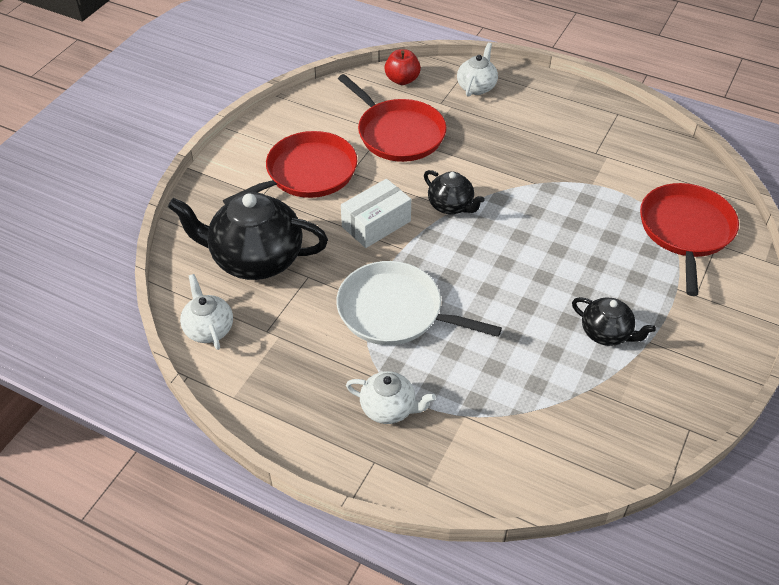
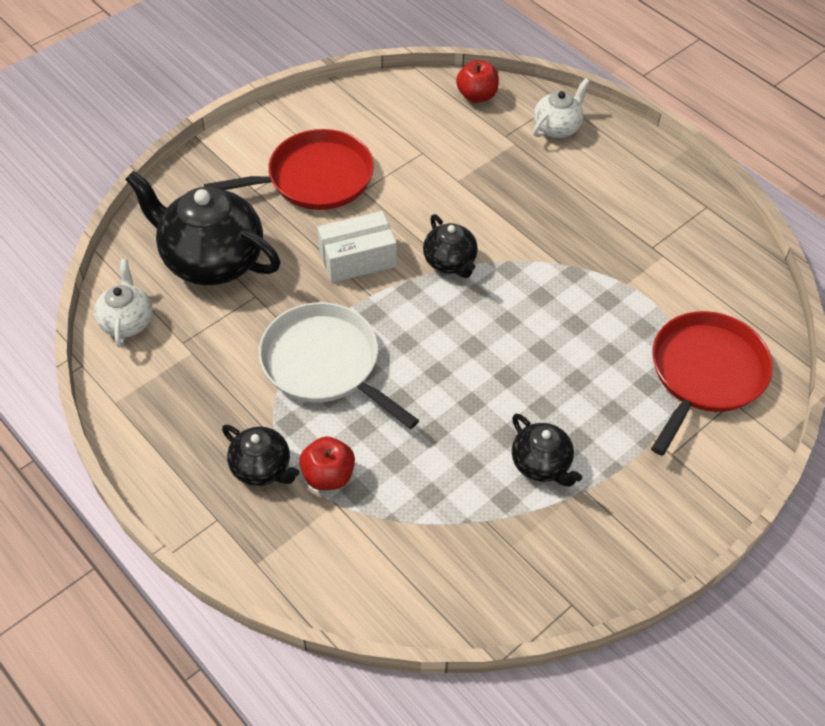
camera: 20 degrees right, 5 degrees up
red pan [338,74,446,162] -> none
white teapot [346,371,436,424] -> black teapot [222,425,299,486]
none -> red apple [299,436,355,490]

